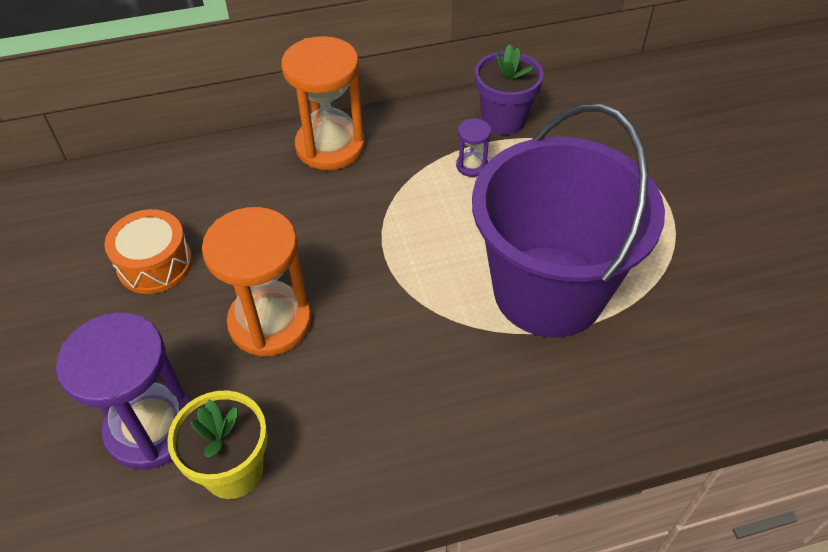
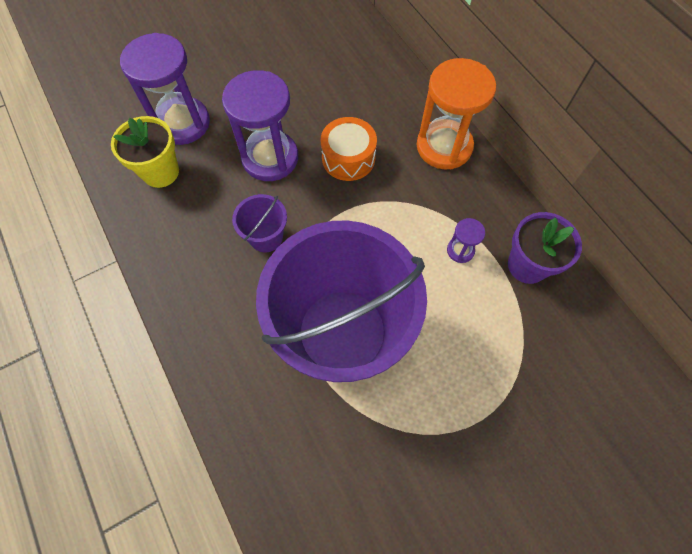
camera: 75 degrees right, 15 degrees up
orange drum [104,209,192,294] -> orange drum moved to [321,117,377,181]
orange hourglass [202,207,312,357] -> purple hourglass [222,70,298,181]
none -> purple bucket [232,194,287,252]

